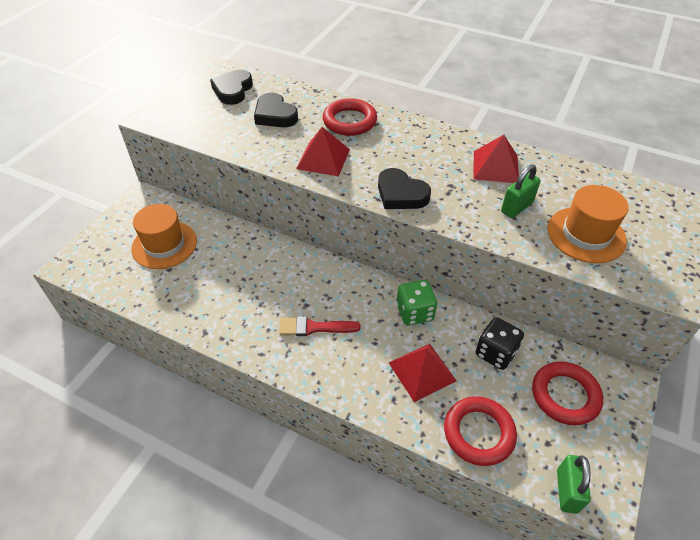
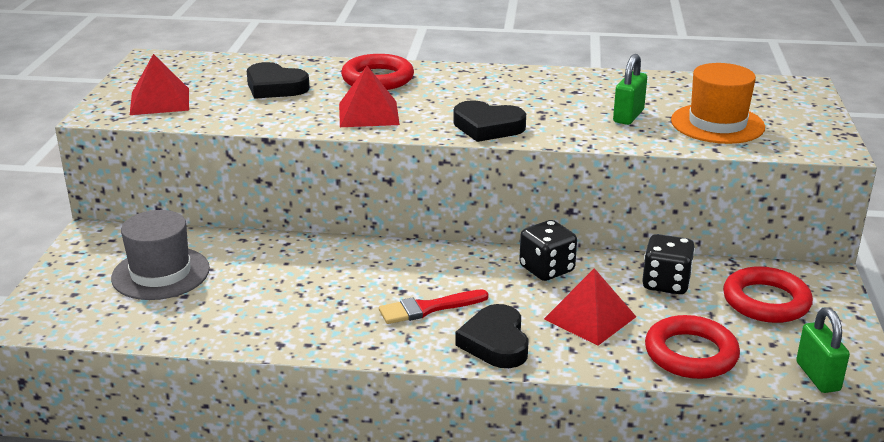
camera: 20 degrees left, 20 degrees down
orange hat [131,204,197,269] -> grey hat [111,210,210,300]
black heart [210,70,253,105] -> black heart moved to [456,304,529,368]
green dice [396,280,437,325] -> black dice [519,220,577,281]
red pyramid [473,135,519,183] -> red pyramid moved to [130,54,189,115]

